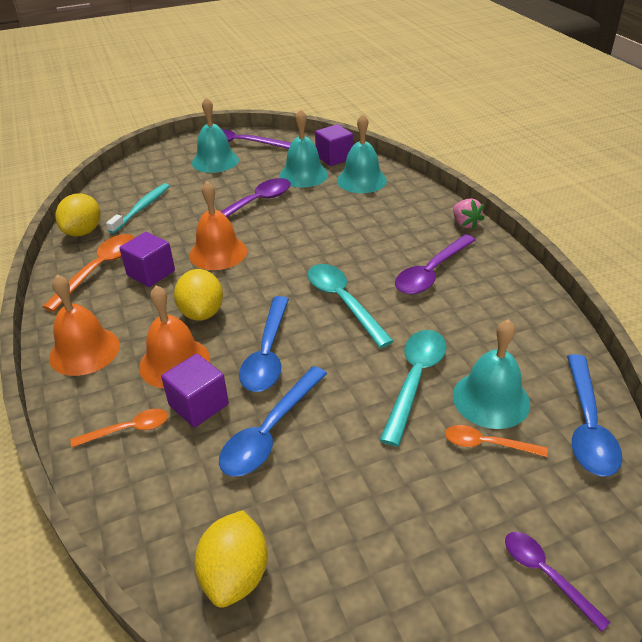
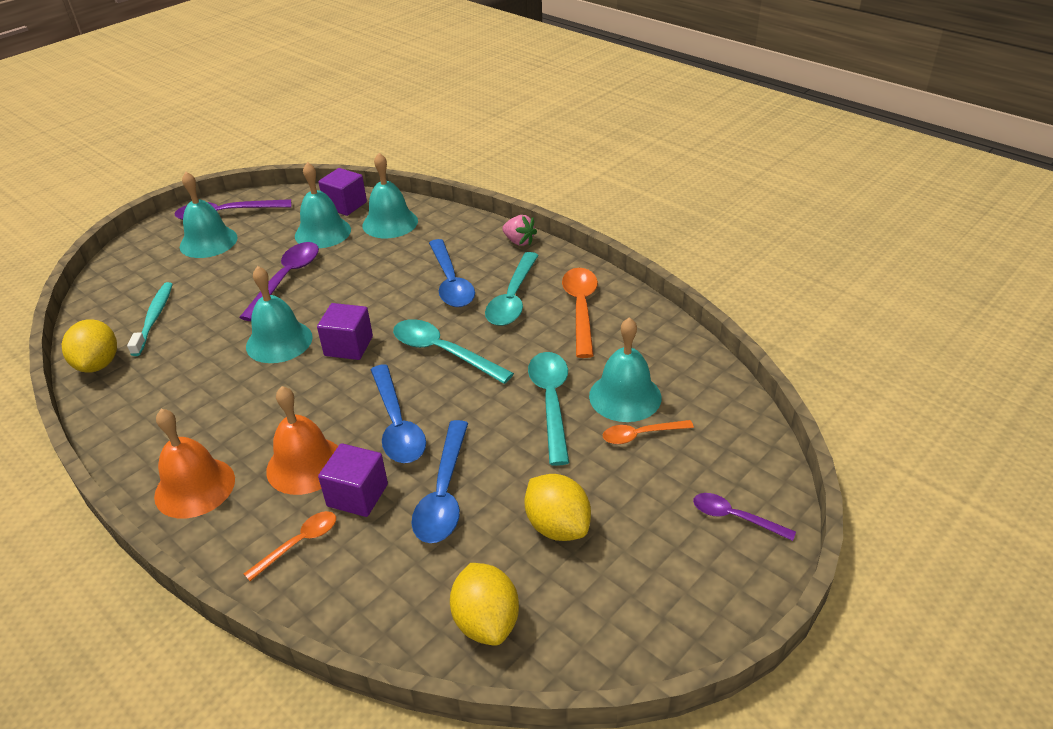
camera: 25 degrees left, 0 degrees up
orange spoon [42,234,135,312] -> orange spoon moved to [562,268,598,358]
purple cube [119,232,175,287] -> purple cube moved to [317,303,373,360]
yellow lemon [174,269,223,321] -> yellow lemon moved to [525,474,591,541]
orange bell [189,181,247,270] -> turquoise bell [246,266,313,363]
purple spoon [395,234,476,294] -> turquoise spoon [485,252,539,326]
blue spoon [567,354,622,476] -> blue spoon moved to [429,239,475,307]

